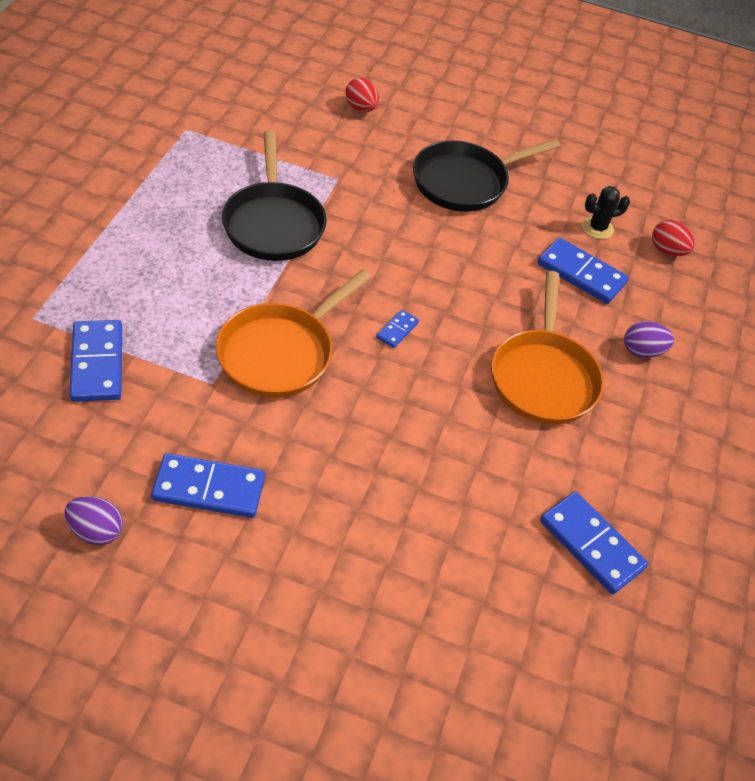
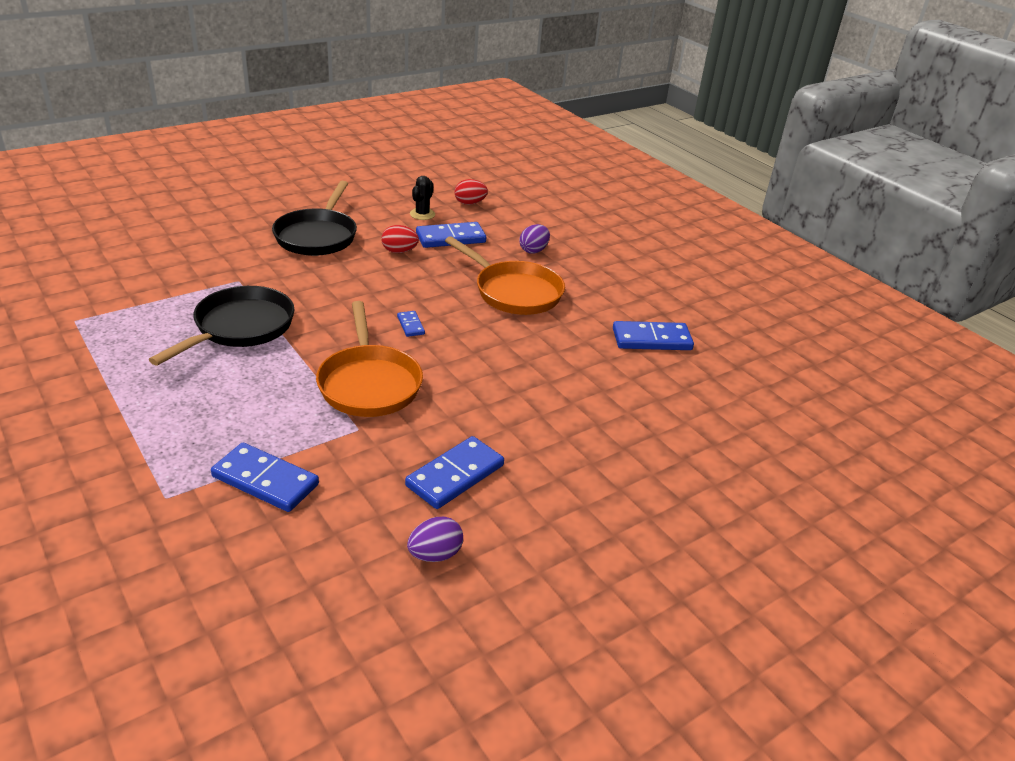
camera: 50 degrees left, 15 degrees down
black pan [222,131,326,261] -> black pan turned 90 degrees counterclockwise [149,286,295,366]
red egg [345,78,379,112] -> red egg moved to [381,225,419,253]

